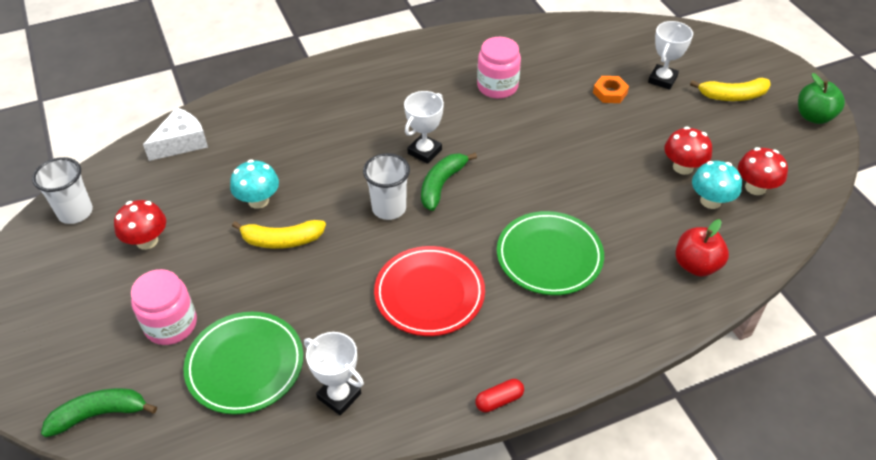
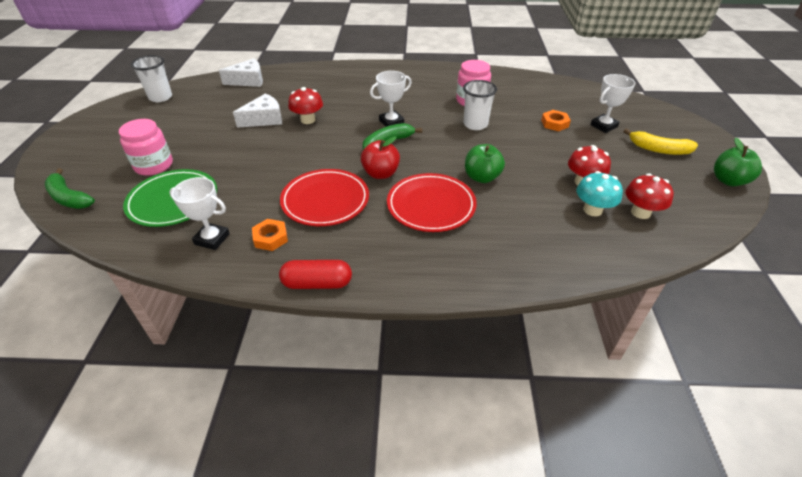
camera: 25 degrees right, 5 degrees down
green banana [41,388,157,438] -> green banana turned 150 degrees counterclockwise [45,168,95,209]
red mushroom [114,200,166,250] -> red mushroom moved to [288,87,323,124]
turquoise mushroom [230,159,279,209] -> white cheese [233,93,282,128]
yellow banana [232,220,326,249] -> none
white trophy [304,332,364,415] -> white trophy turned 45 degrees counterclockwise [169,177,230,250]
white cup [363,153,410,220] -> white cup moved to [463,80,497,130]
red capsule [475,379,524,413] -> red capsule [279,260,352,289], size x1.57
green plate [497,211,604,295] -> red plate [387,173,477,232]
red apple [675,219,729,277] -> red apple moved to [361,136,400,179]
none -> orange nut [252,219,288,251]
none -> green apple [465,144,505,183]

